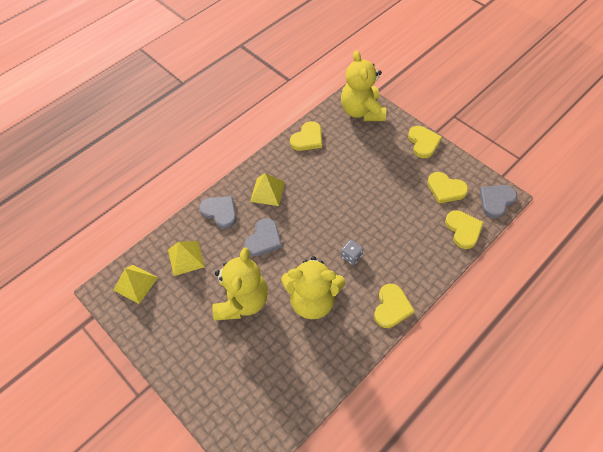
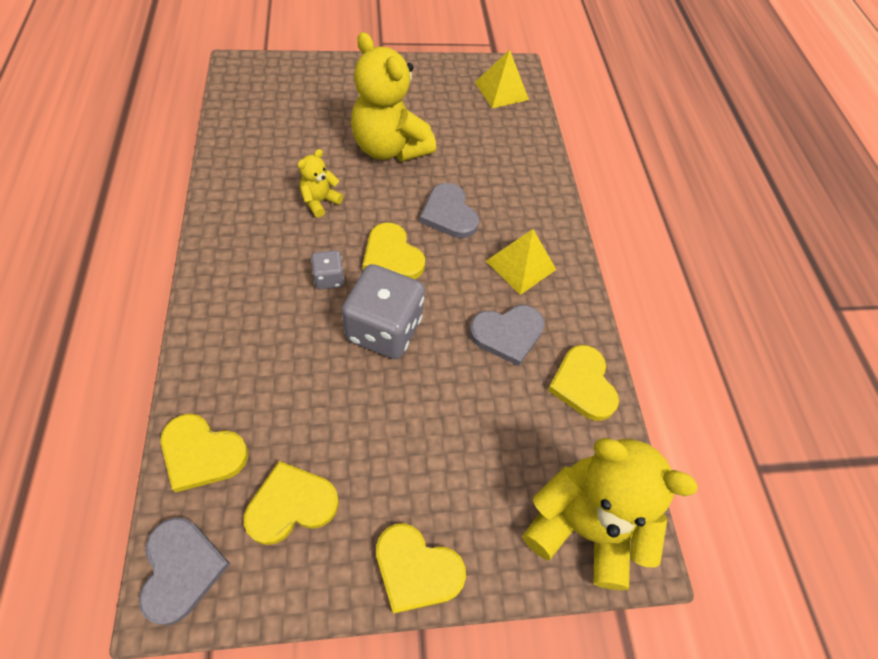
camera: 120 degrees right, 0 degrees up
yellow pyramid [168,241,205,276] -> none
grey heart [199,196,236,229] -> grey heart moved to [469,305,545,366]
yellow teddy bear [281,256,345,319] -> yellow teddy bear [298,149,343,218], size x0.46
yellow heart [374,284,415,328] -> yellow heart moved to [363,223,425,279]
none -> grey dice [342,264,425,359]

